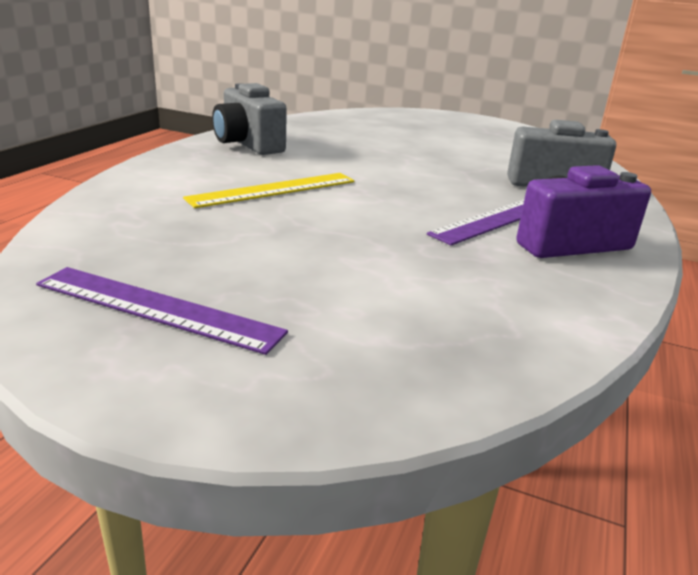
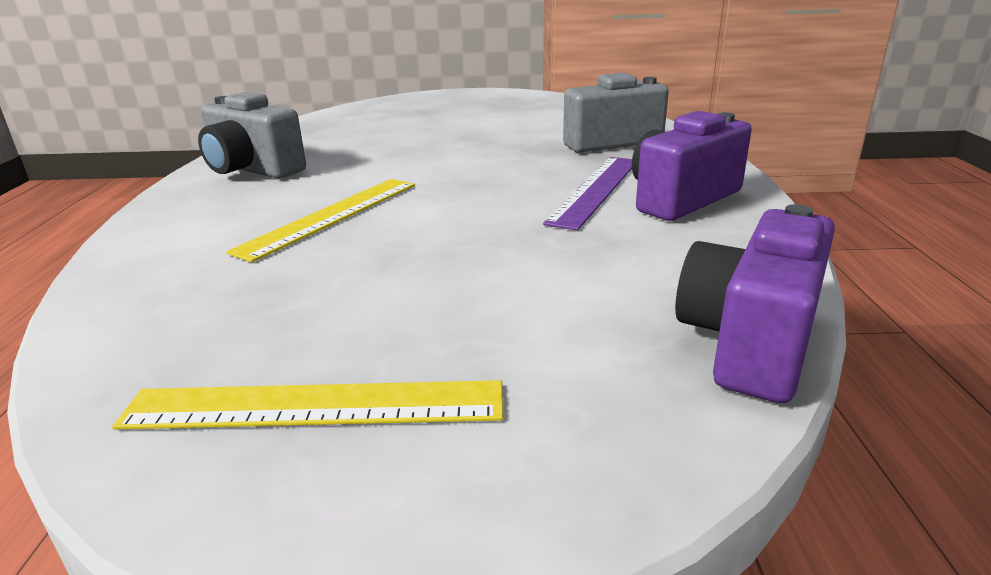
camera: 20 degrees left, 0 degrees up
purple ruler [36,267,288,355] -> yellow ruler [112,380,503,430]
none -> purple camera [675,204,835,403]

